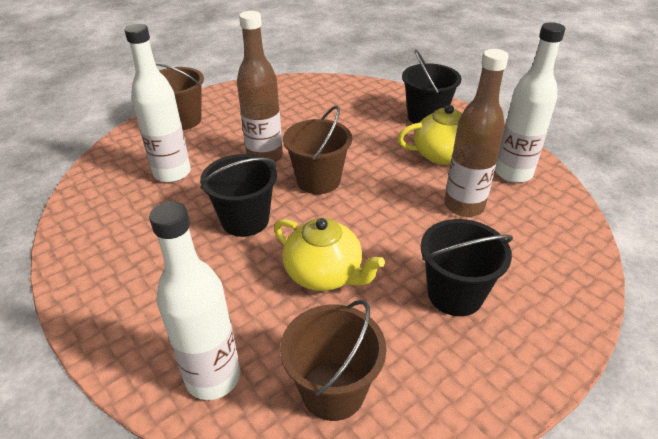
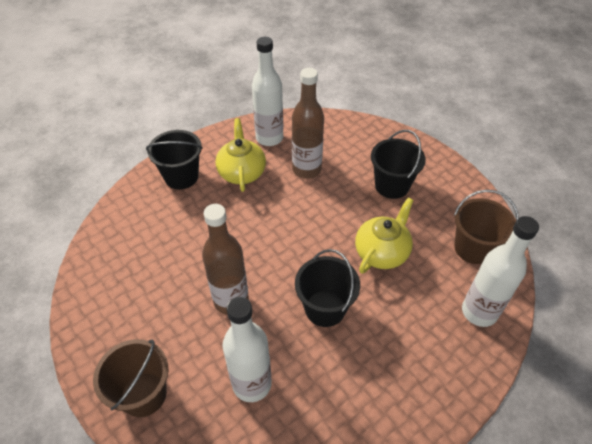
camera: 90 degrees left, 10 degrees up
brown bucket [283,106,352,194] -> none

